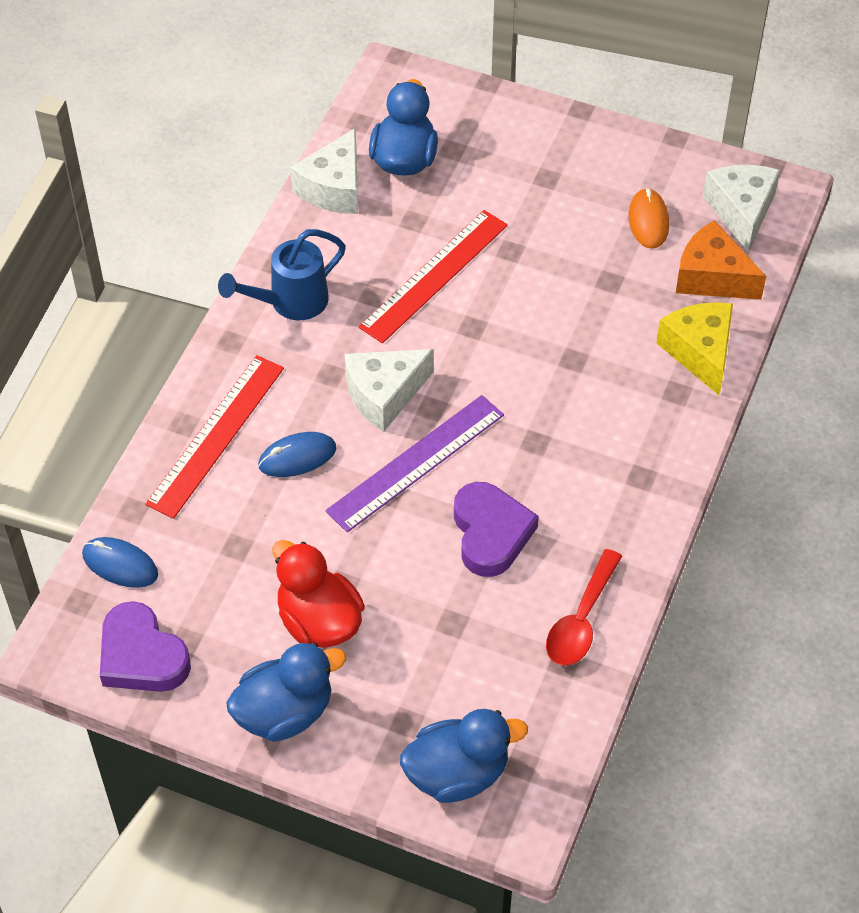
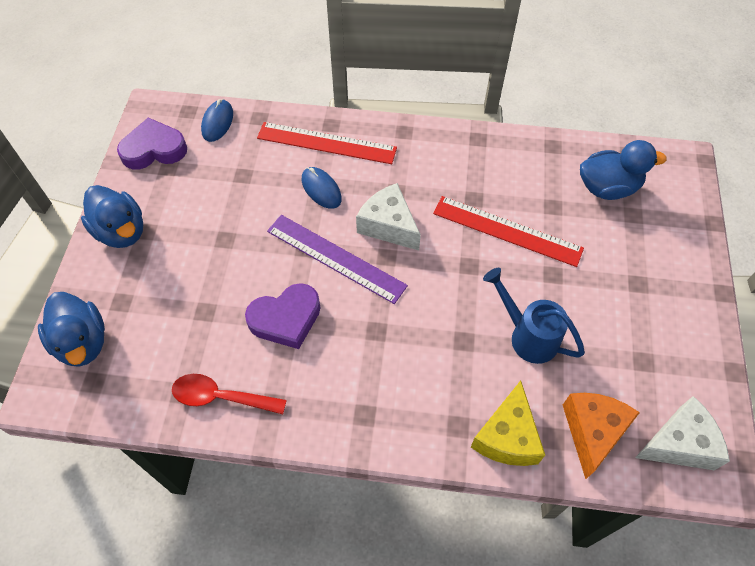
camera: 75 degrees right, 5 degrees up
purple heart [100,601,191,692] -> purple heart turned 45 degrees clockwise [117,118,187,170]
blue watering can [218,229,346,320] -> blue watering can moved to [483,268,585,364]
red duck [272,540,365,648] -> none
white cheese [290,128,358,214] -> none
orange mouse [629,188,669,249] -> none
yellow cheese [656,302,733,395] -> yellow cheese turned 135 degrees clockwise [471,380,545,466]

